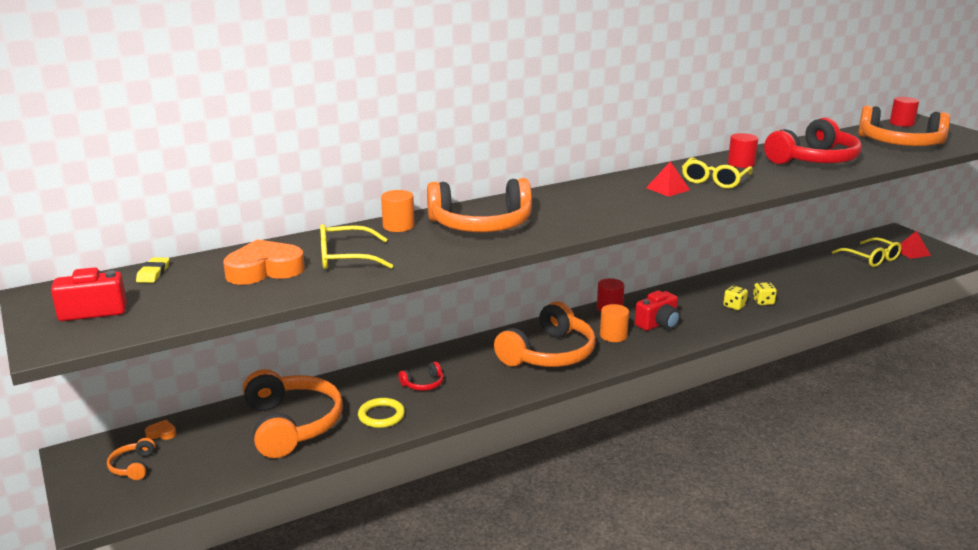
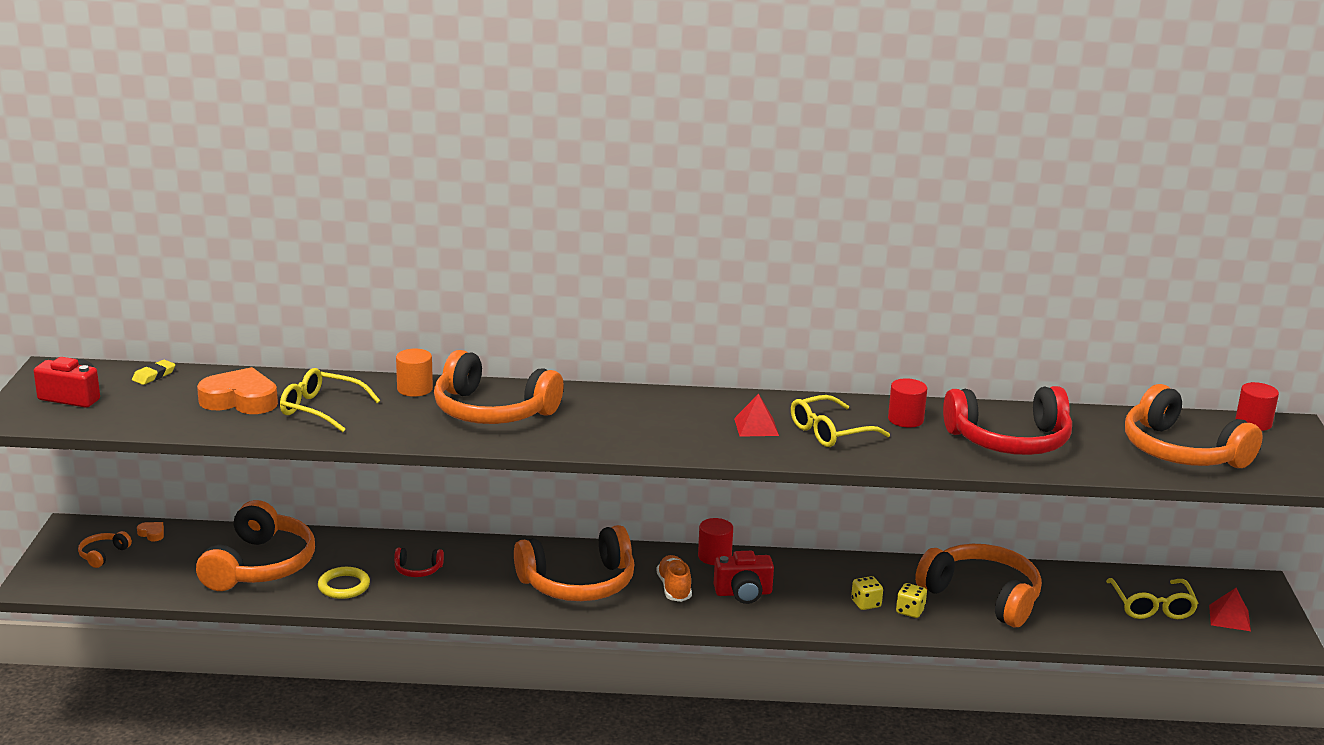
camera: 30 degrees right, 0 degrees up
orange cylinder [600,304,629,342] -> orange shoe [656,555,692,602]
none -> orange headphones [915,544,1042,627]

